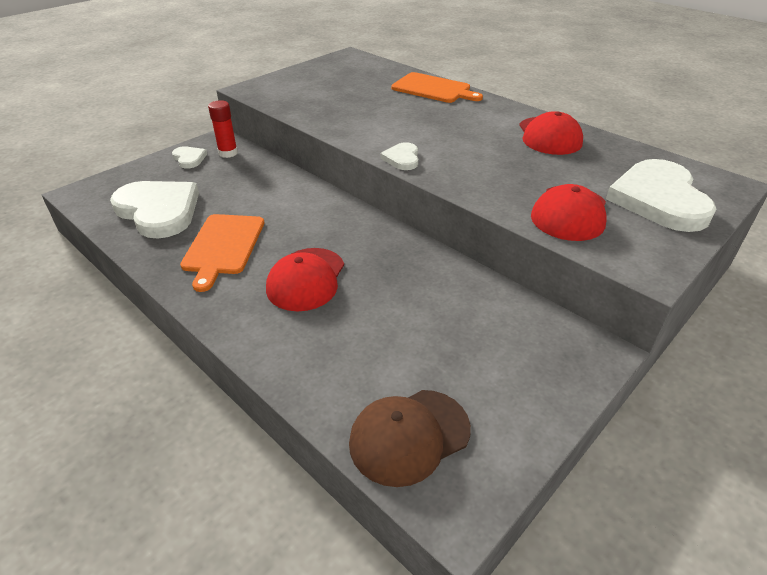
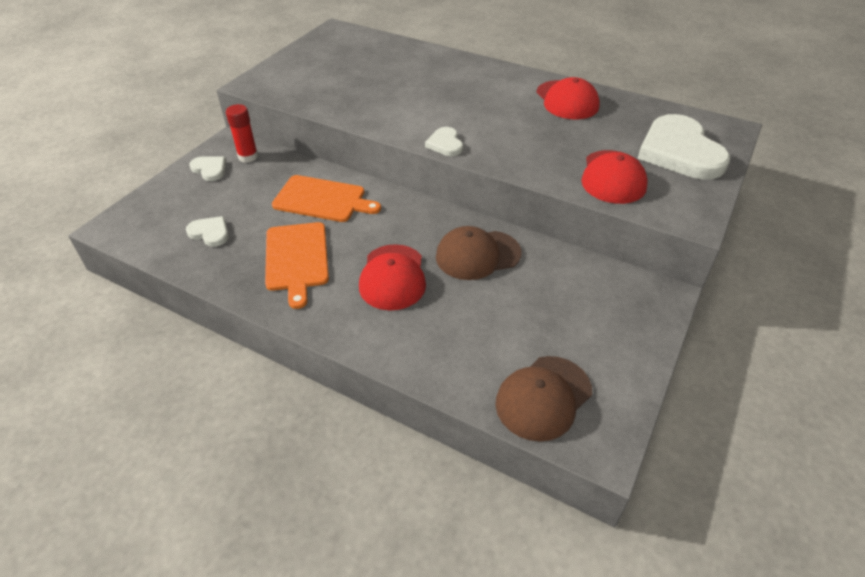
camera: 15 degrees left, 5 degrees up
white heart [110,181,199,239] -> white heart [186,216,229,247], size x0.46
orange cutting board [391,72,483,103] -> orange cutting board moved to [272,175,381,222]
none -> brown cap [436,226,522,280]

